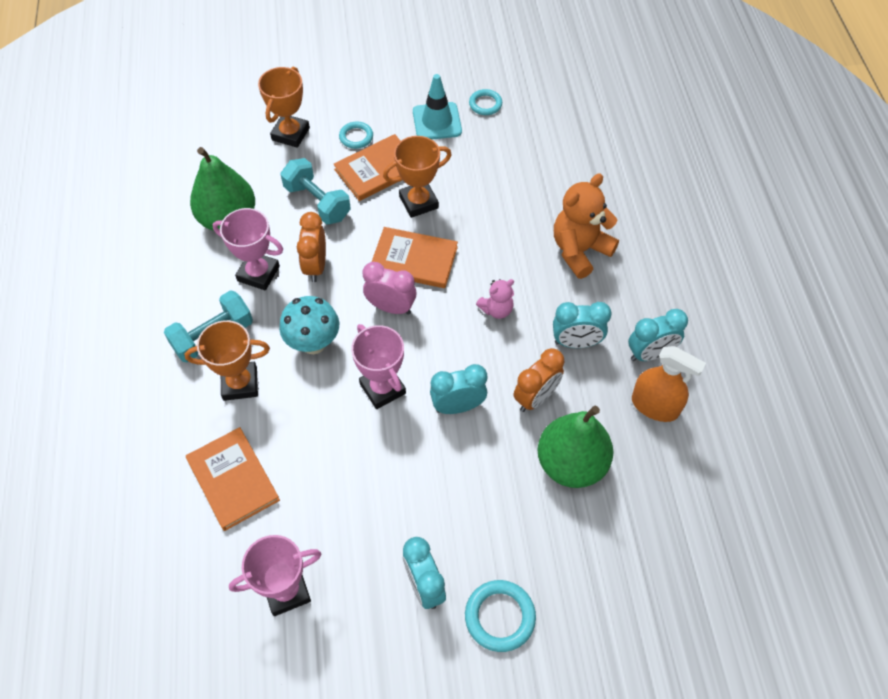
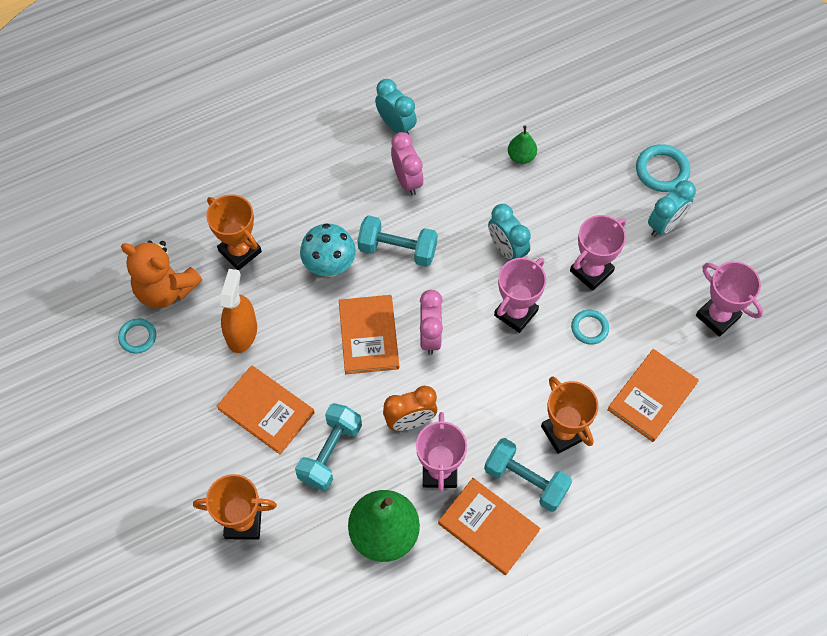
camera: 110 degrees left, 5 degrees up
turquoise mushroom [279,296,339,354] -> turquoise mushroom moved to [300,223,356,277]
turquoise ring [339,122,373,149] -> turquoise ring moved to [571,310,609,345]
orange trophy [383,136,452,218] -> orange trophy moved to [206,194,262,270]
turquoise traffic cone [413,74,462,139] -> none
pink teddy bear [476,279,514,319] -> turquoise dumbbell [357,215,437,267]
orange clock [514,348,564,412] -> none
green pear [538,406,613,488] -> green pear [508,125,537,164], size x0.48
turquoise clock [553,302,611,348] -> pink clock [391,132,424,196]
orange teddy bear [554,173,619,279] -> orange teddy bear moved to [121,241,202,308]
orange spray bottle [632,346,706,422] -> orange spray bottle moved to [220,269,257,353]
none -> orange book [438,478,540,575]
none -> pink trophy [570,215,626,291]

